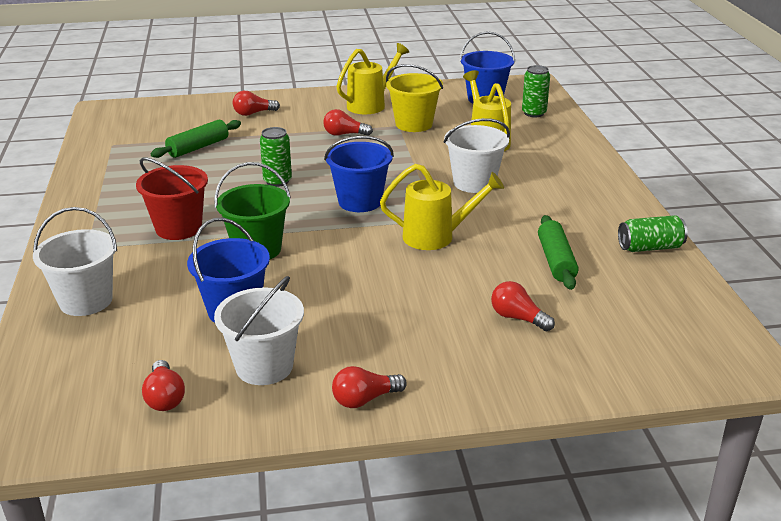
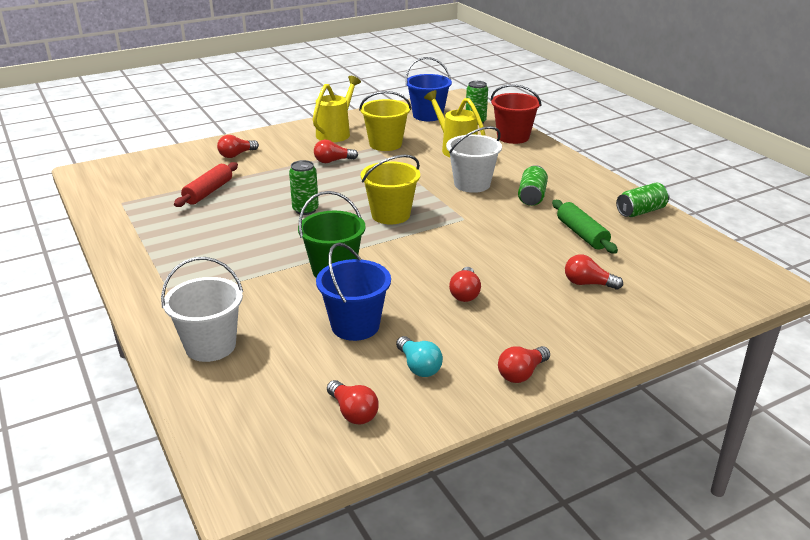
camera: 20 degrees left, 0 degrees up
red bucket [136,157,208,240] -> red bucket moved to [491,84,542,144]
green rolling pin [151,120,241,158] -> red rolling pin [174,162,238,207]
white bucket [214,276,304,385] -> turquoise light bulb [396,336,443,377]
blue bucket [324,136,394,212] -> yellow bucket [361,155,420,224]
yellow watering can [380,164,504,250] -> none
none -> red light bulb [449,267,481,302]
none -> green can [518,165,548,206]

